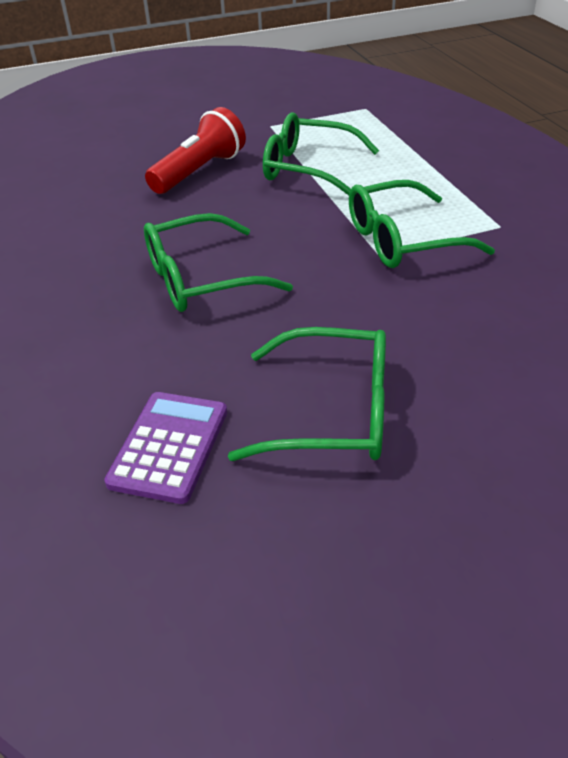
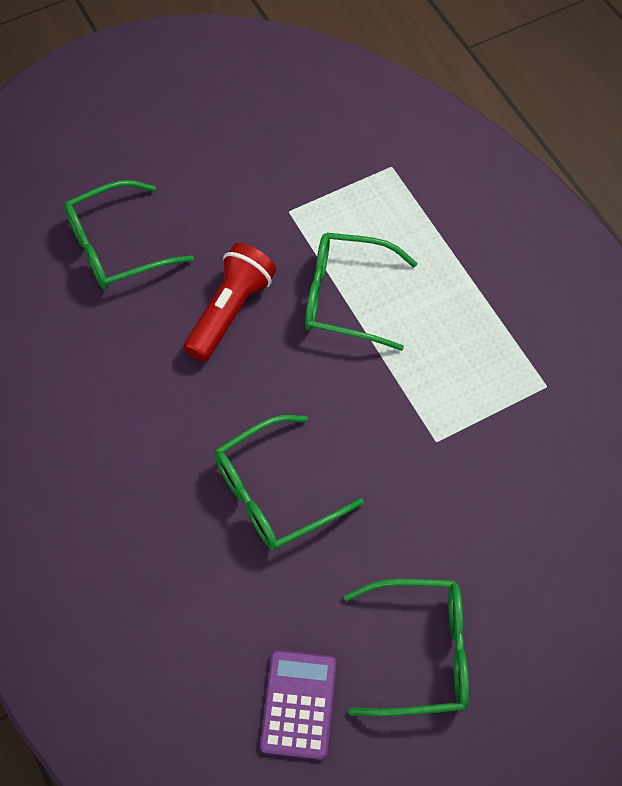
camera: 10 degrees left, 20 degrees up
green glasses [349,180,495,268] -> green glasses moved to [64,180,194,290]

